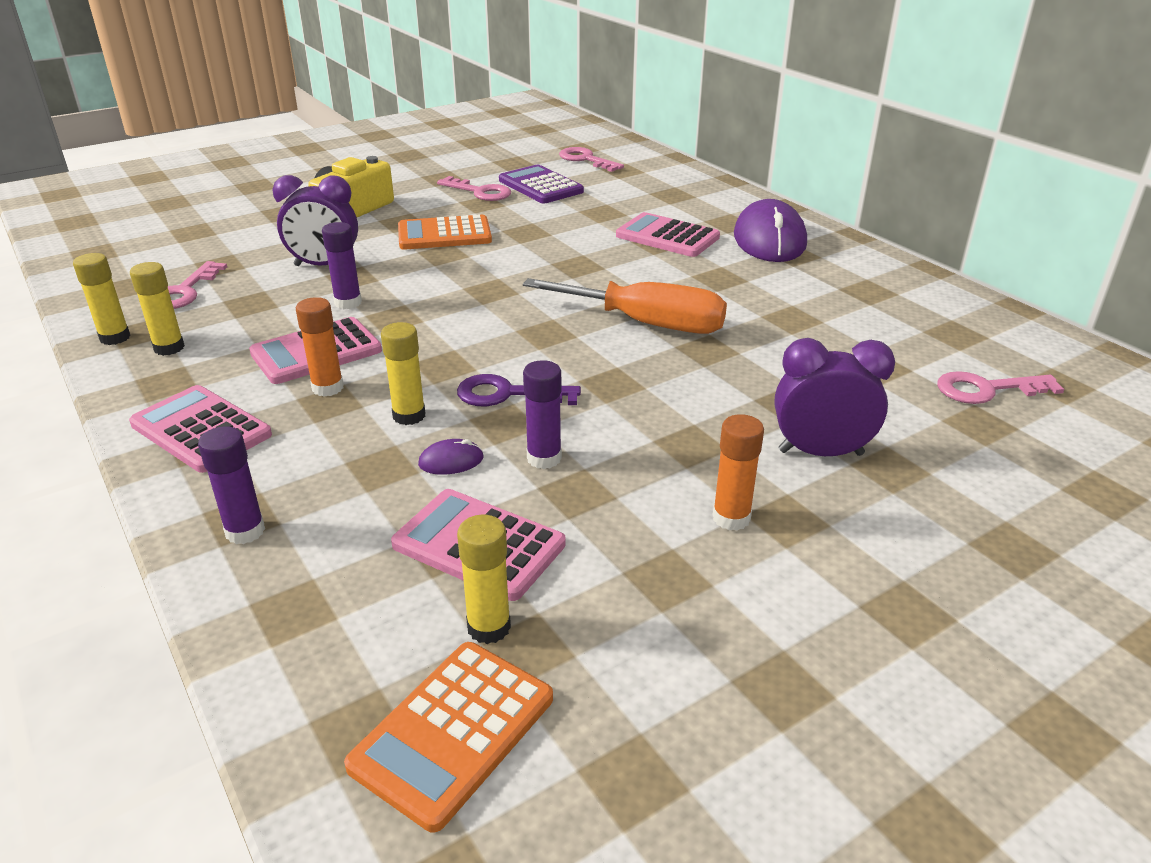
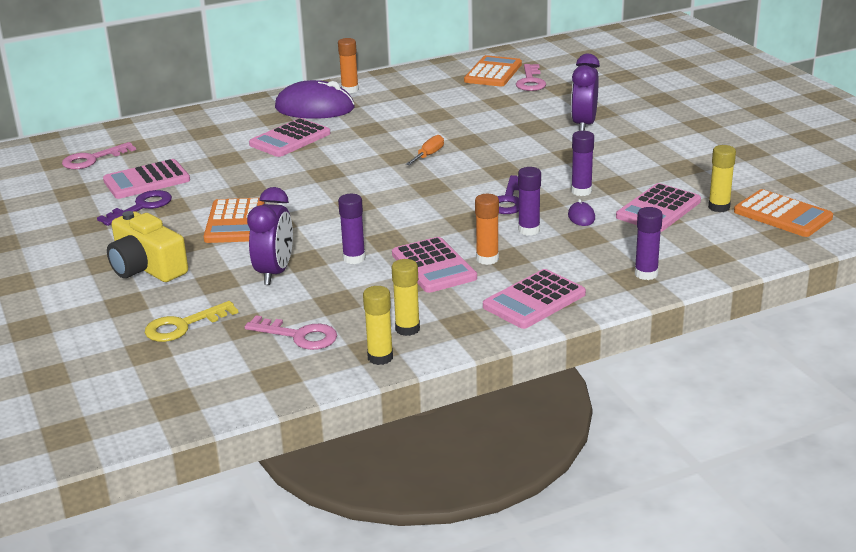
camera: 80 degrees left, 5 degrees down
yellow glue stick [381,322,425,425] -> purple glue stick [518,167,541,236]
pink key [437,176,511,201] -> purple key [97,190,172,226]
purple calculator [499,165,584,203] -> pink calculator [103,159,190,199]
orange screwdriver [523,278,727,334] -> orange screwdriver [406,135,444,165], size x0.46
orange glue stick [712,414,764,531] -> orange glue stick moved to [338,38,359,93]
none -> yellow key [145,301,238,342]
none -> orange calculator [464,55,522,86]

